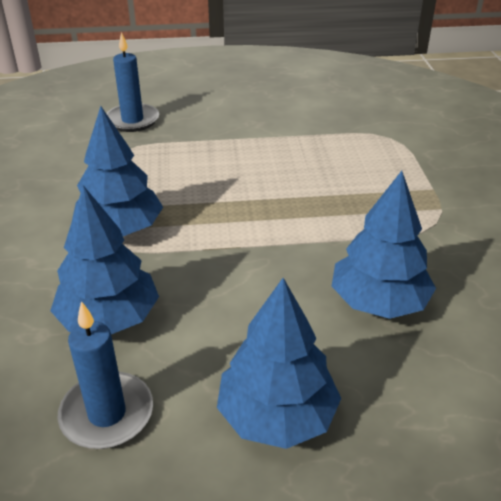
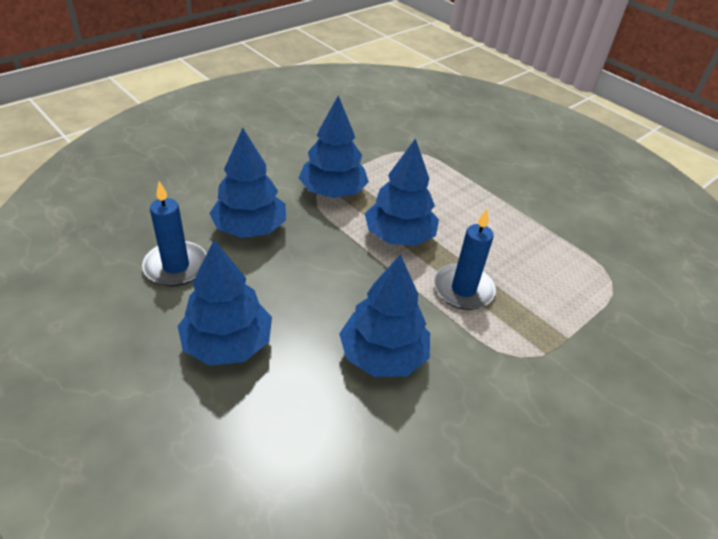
camera: 50 degrees right, 5 degrees up
blue candle [106,32,159,132] -> blue candle moved to [434,209,496,310]
none -> blue tree [365,138,439,246]

